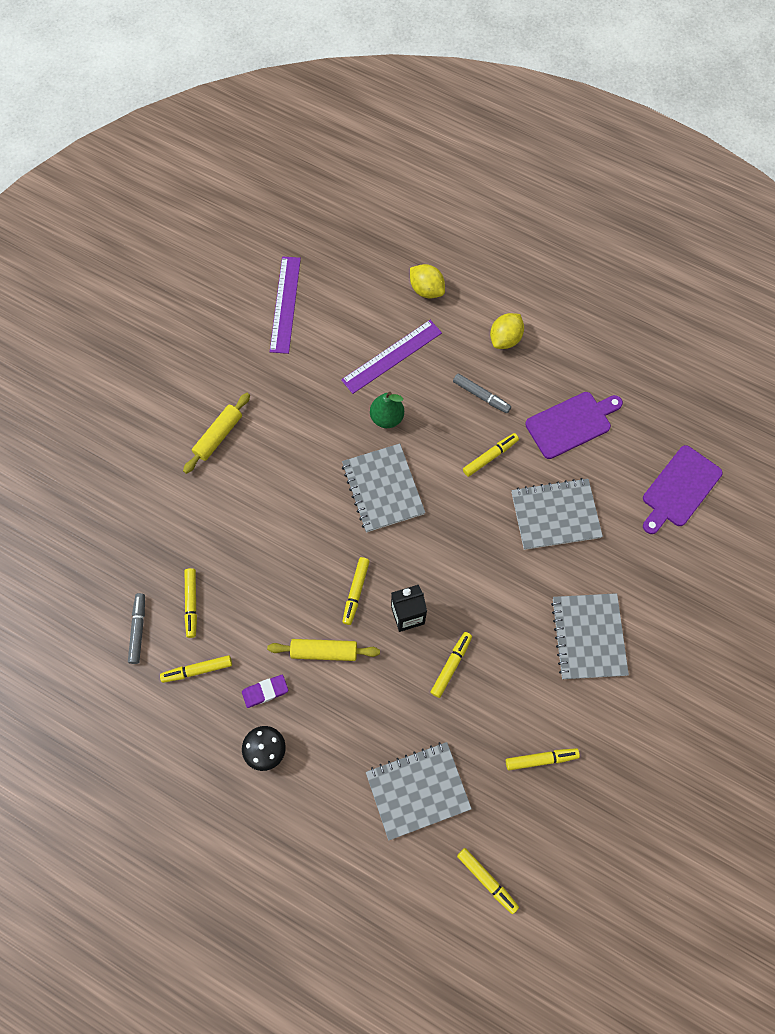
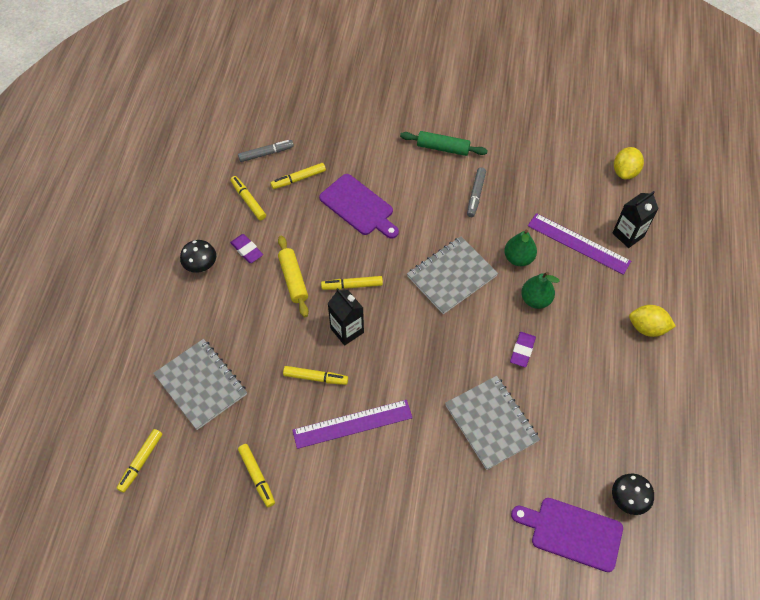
camera: 70 degrees right, 10 degrees down
yellow rolling pin [183,393,250,474] -> green rolling pin [400,131,488,156]
purple ruler [270,256,301,354] -> purple ruler moved to [292,400,413,449]
yellow lemon [410,264,445,298] -> yellow lemon moved to [614,147,644,179]
grey marker [453,373,511,413] -> grey marker moved to [467,168,486,217]
yellow marker [463,433,519,477] -> purple eraser [510,332,536,367]
purple cutting board [525,392,623,459] -> purple cutting board moved to [319,174,399,239]
grey notebook [551,593,629,679] -> none
none -> green pear [521,272,559,309]
none -> black mushroom [612,473,654,515]
none -> black carton [613,191,659,248]

